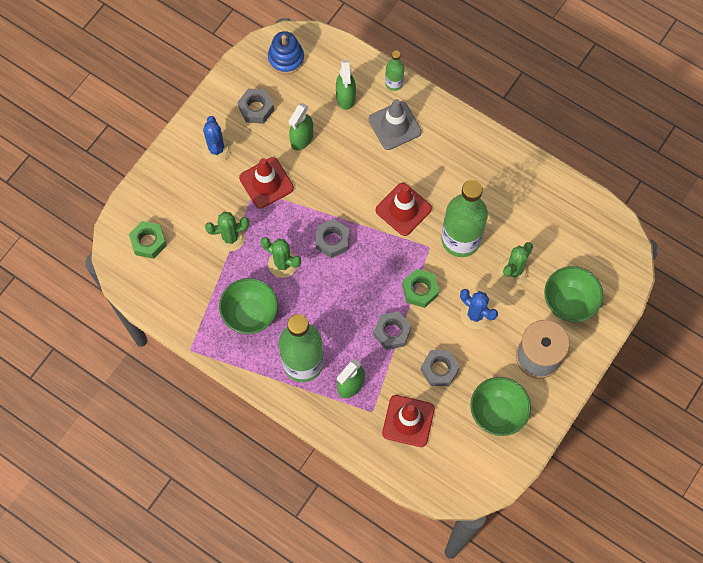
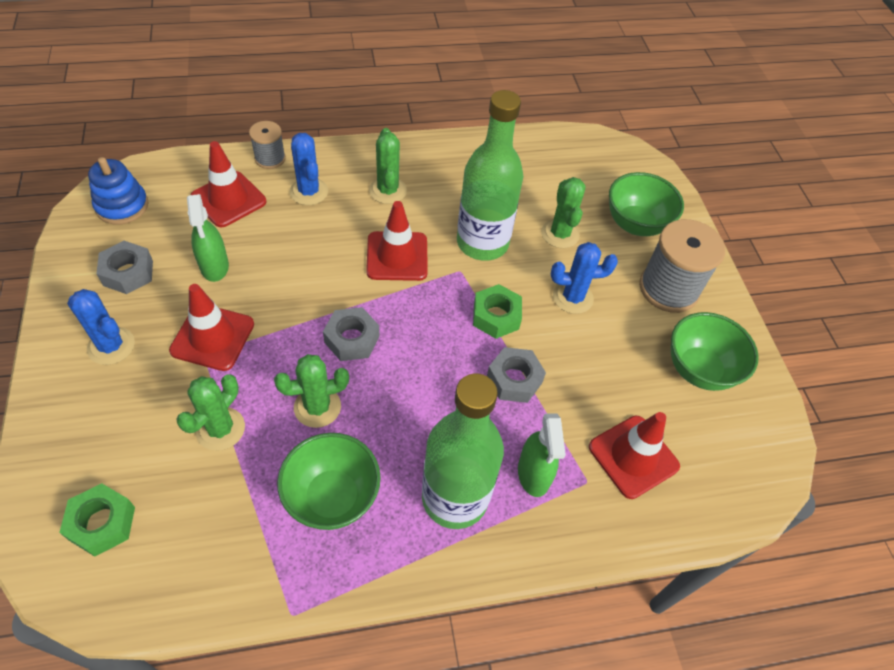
camera: 50 degrees left, 15 degrees down
green spray bottle [336,60,356,110] -> red traffic cone [191,141,266,228]
grey traffic cone [369,99,422,150] -> blue cactus [289,133,328,205]
green bottle [385,51,404,91] -> grey spool [249,121,286,169]
grey nut [421,350,460,386] -> none
none -> green cactus [369,128,407,204]

